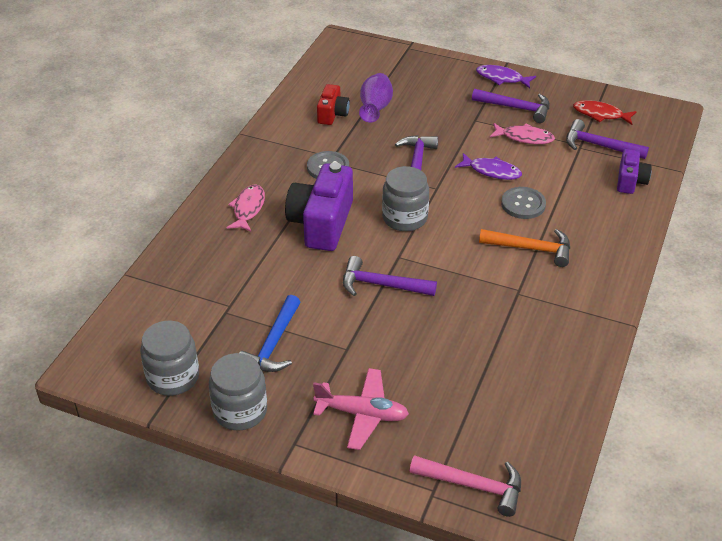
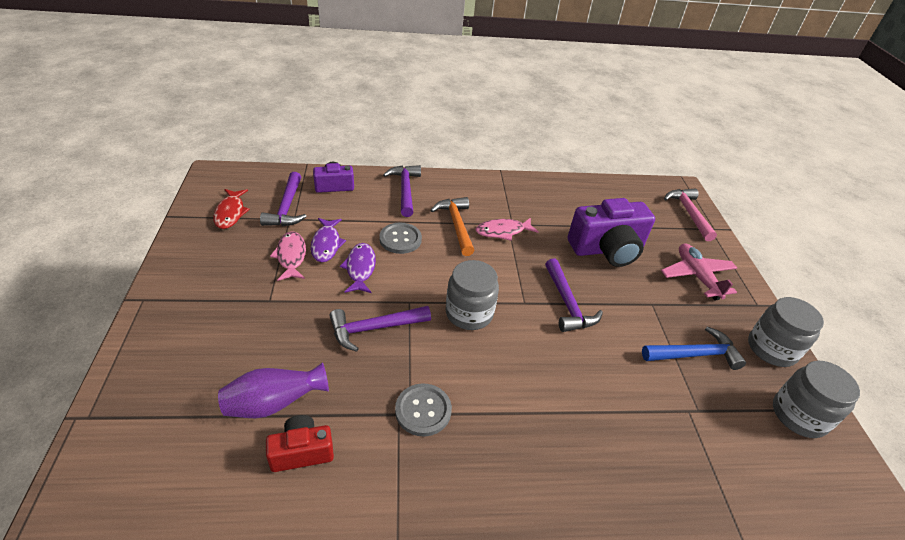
camera: 120 degrees left, 0 degrees up
pink fish [226,185,265,232] -> pink fish moved to [476,217,539,241]
purple camera [285,162,353,251] -> purple camera moved to [568,198,655,267]
purple hammer [472,89,550,123] -> purple hammer moved to [383,165,421,217]
purple fish [476,65,536,88] -> purple fish moved to [311,218,346,262]

